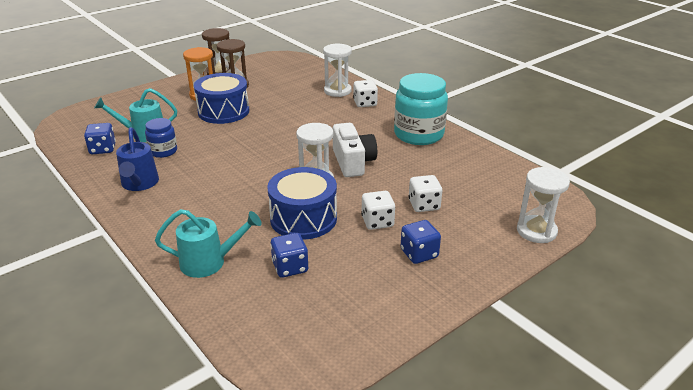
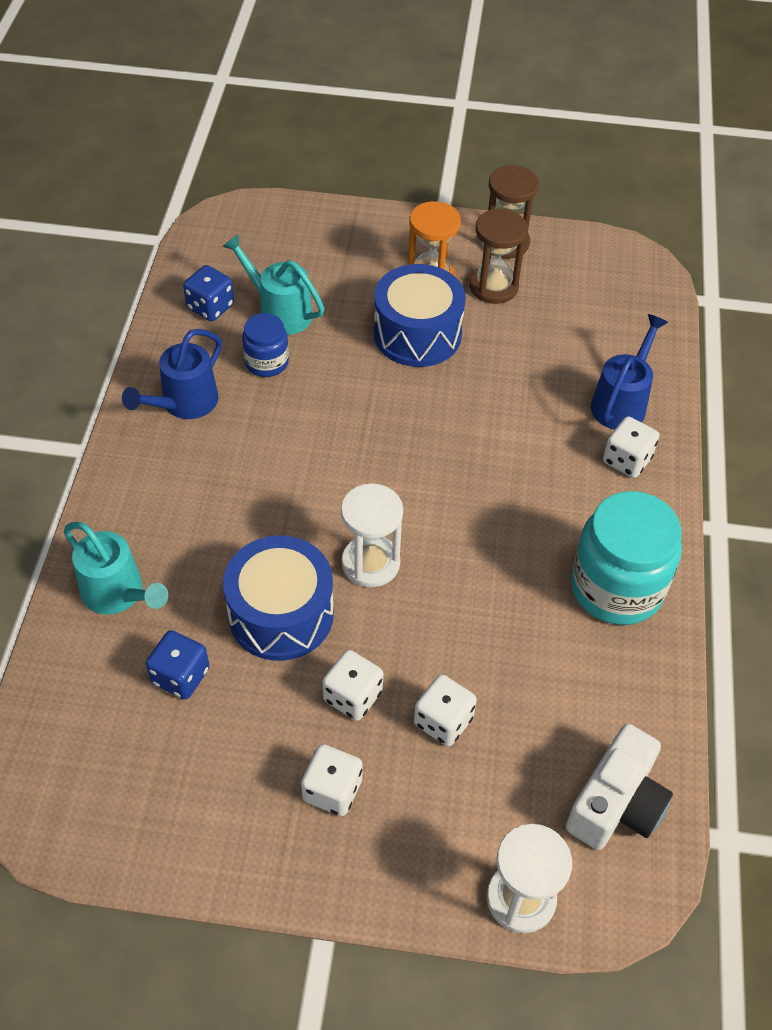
camera: 45 degrees right, 20 degrees up
white hourglass [323,44,352,97] -> blue watering can [591,314,668,430]
white camera [333,123,377,177] -> white camera moved to [566,724,673,850]
blue dice [401,220,441,264] -> white dice [301,744,363,816]

